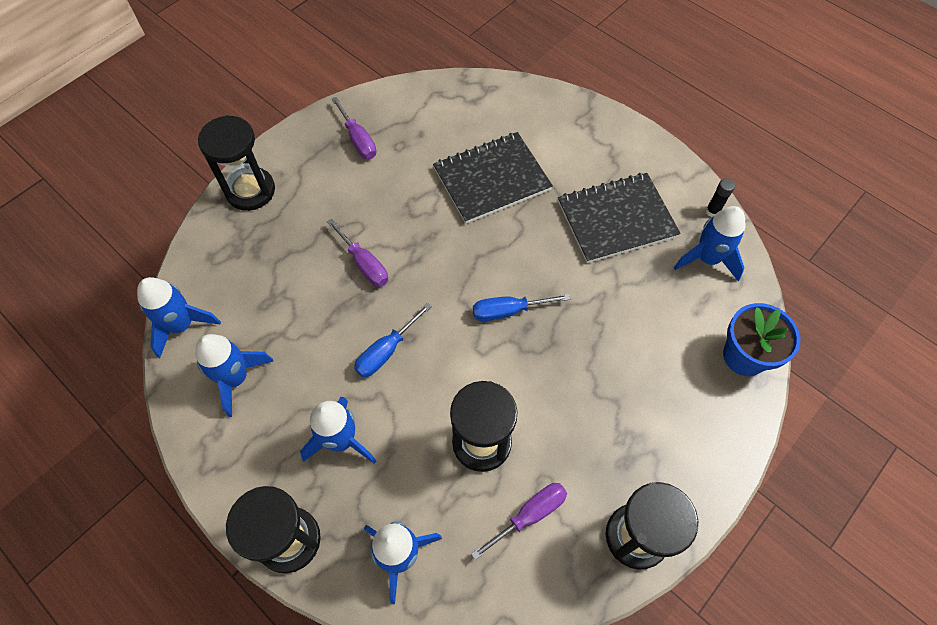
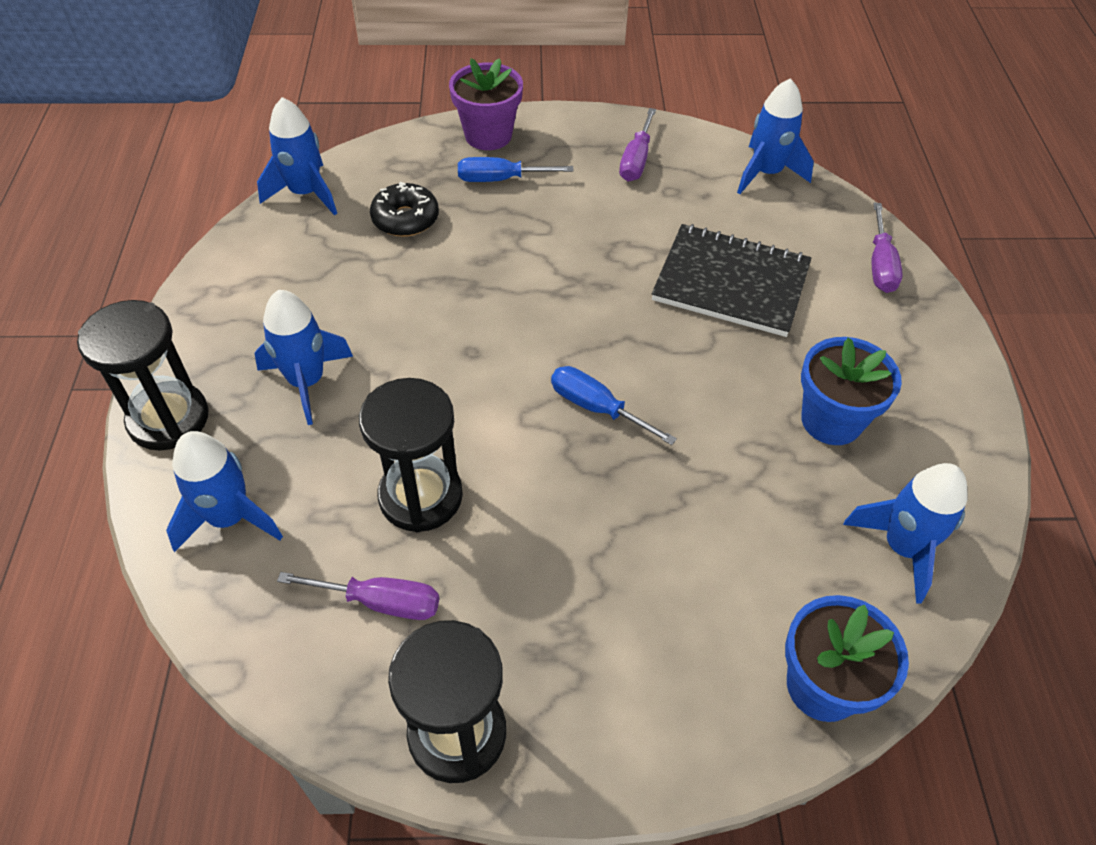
camera: 45 degrees right, 10 degrees down
blue rocket [195,334,274,417] -> blue rocket moved to [737,78,814,194]
black hourglass [198,115,275,211] -> purple flower pot [449,58,523,150]
purple screwdriver [327,218,388,287] -> purple screwdriver moved to [872,203,903,293]
blue screwdriver [354,303,432,377] -> blue screwdriver moved to [458,157,573,182]
black notebook [558,173,681,263] -> blue flower pot [801,337,902,445]
black glue stick [706,178,735,217] -> none
none -> black donut [370,182,439,237]

